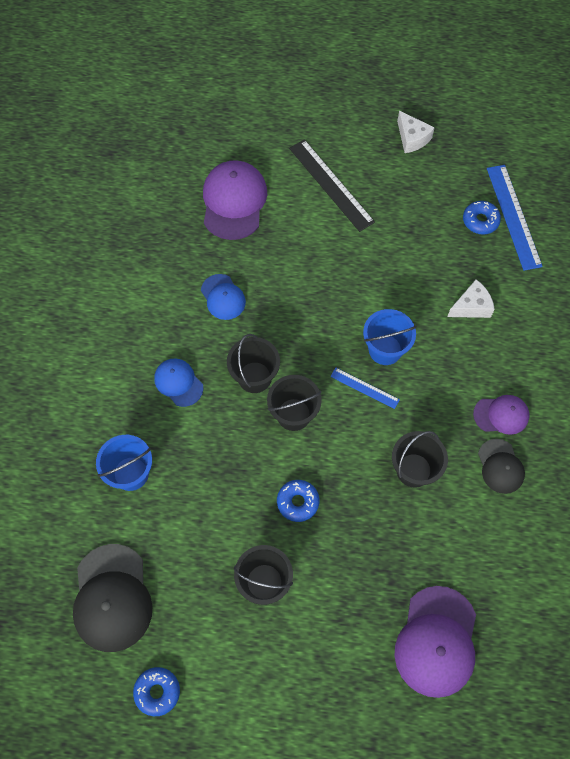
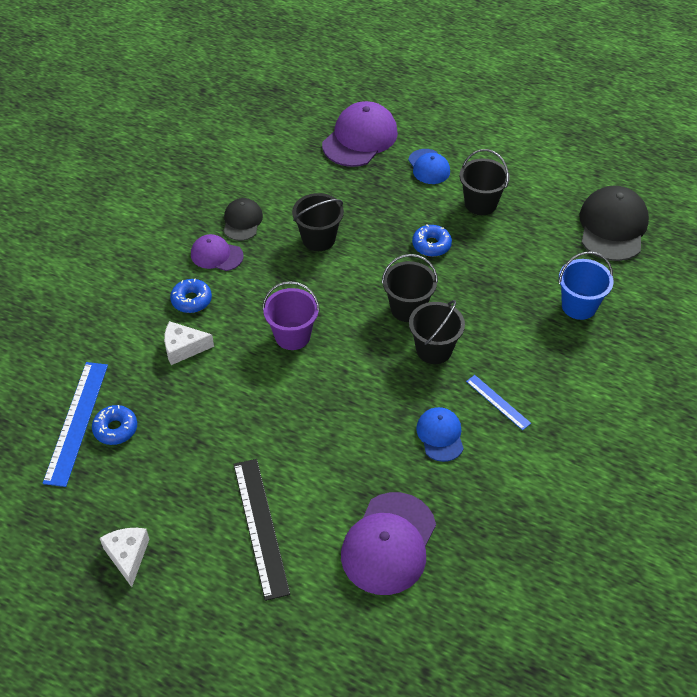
camera: 160 degrees left, 15 degrees down
blue donut [133,667,180,716] -> blue donut moved to [170,278,212,313]
blue cap [154,359,203,407] -> blue cap moved to [408,149,450,184]
blue ruler [330,367,400,409] -> blue ruler moved to [466,375,531,430]
blue bucket [363,309,417,365] -> purple bucket [262,281,320,350]

